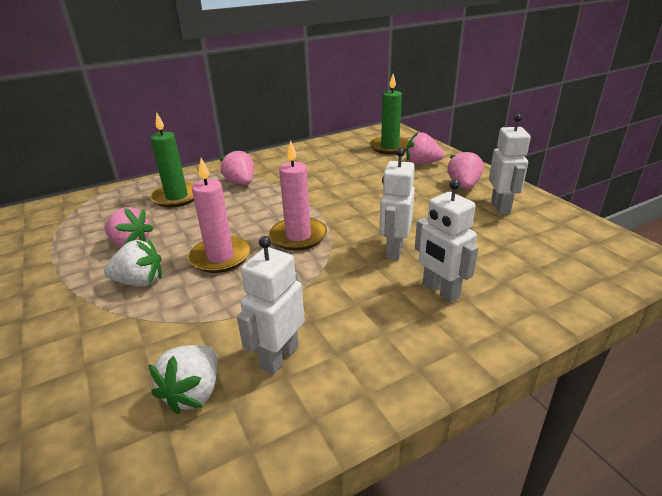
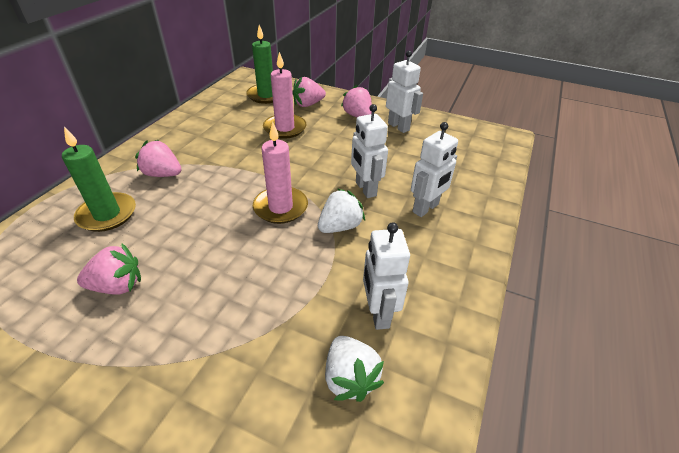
camera: 40 degrees left, 10 degrees up
white strawberry [104,239,162,286] -> white strawberry moved to [318,188,365,233]
pink candle [188,158,250,273] -> pink candle moved to [263,52,307,139]
white robot [415,179,479,303] -> white robot turned 60 degrees counterclockwise [411,122,458,217]

